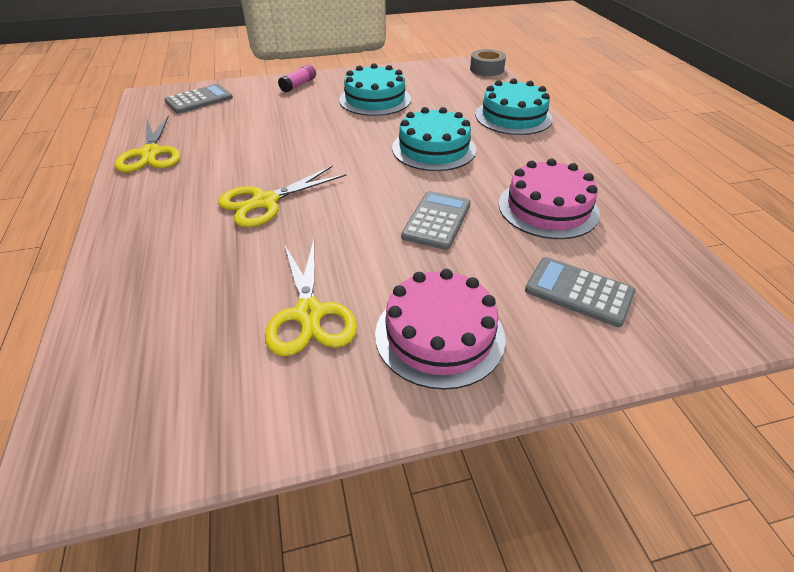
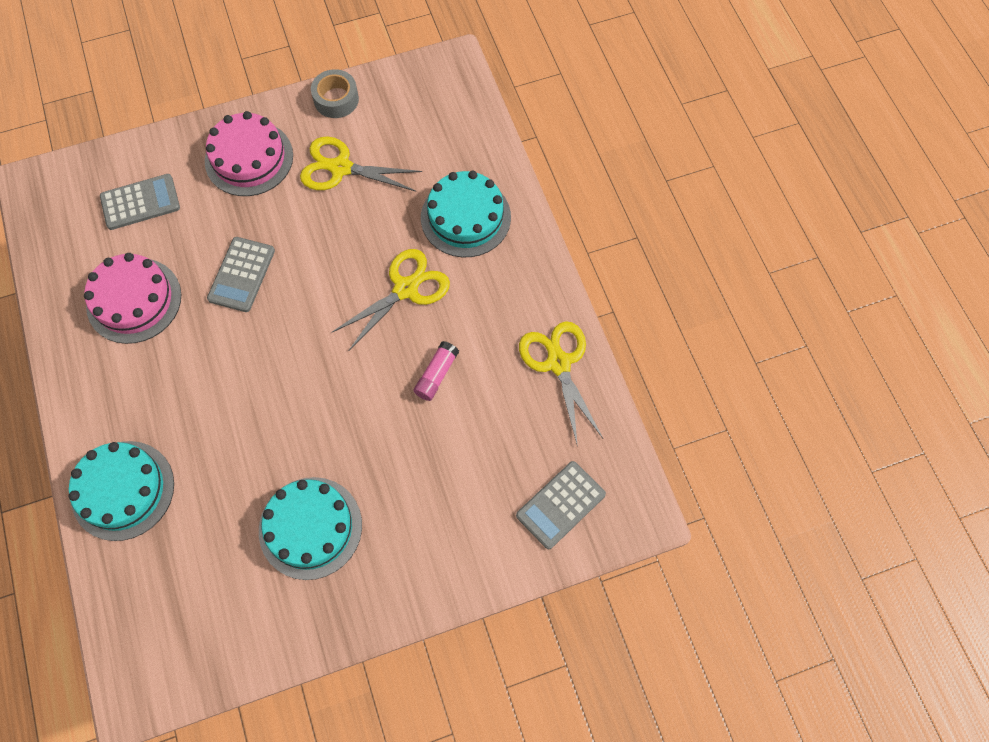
camera: 175 degrees right, 25 degrees up
yellow scissors [265,240,357,356] -> yellow scissors turned 60 degrees counterclockwise [300,136,422,191]
pink glue stick [278,64,316,92] -> pink glue stick moved to [413,341,459,401]
turquoise cake [392,107,476,171] -> turquoise cake moved to [421,171,511,257]
grey tape [470,49,506,76] -> grey tape moved to [311,69,359,118]
grey calculator [525,257,635,327] -> grey calculator turned 45 degrees counterclockwise [100,174,180,230]

